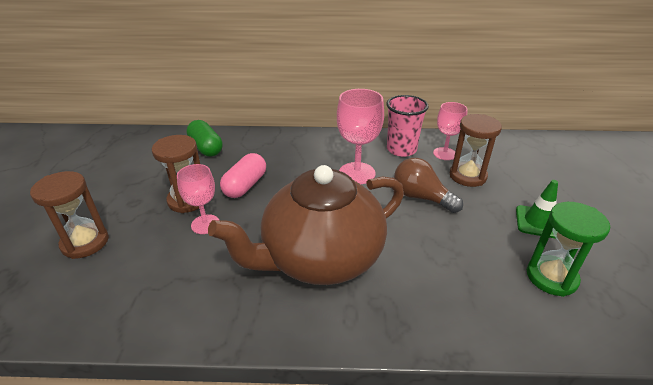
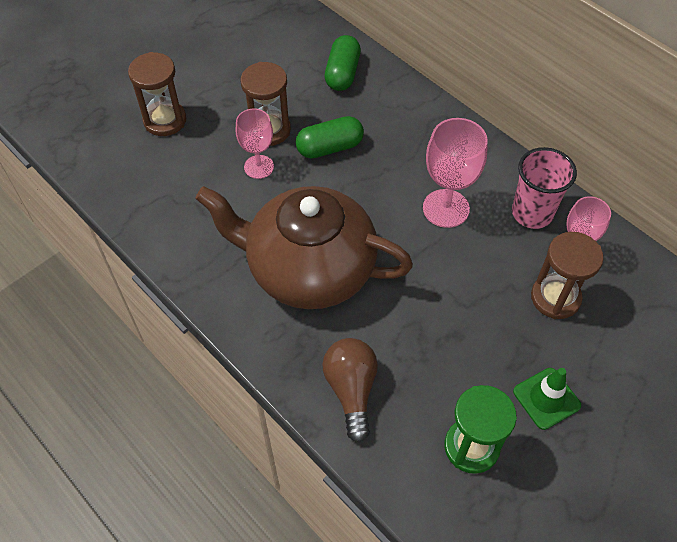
camera: 45 degrees right, 20 degrees up
pink capsule [220,153,266,198] -> green capsule [296,116,364,159]
brown light bulb [394,158,463,213] -> brown light bulb moved to [322,338,378,443]

